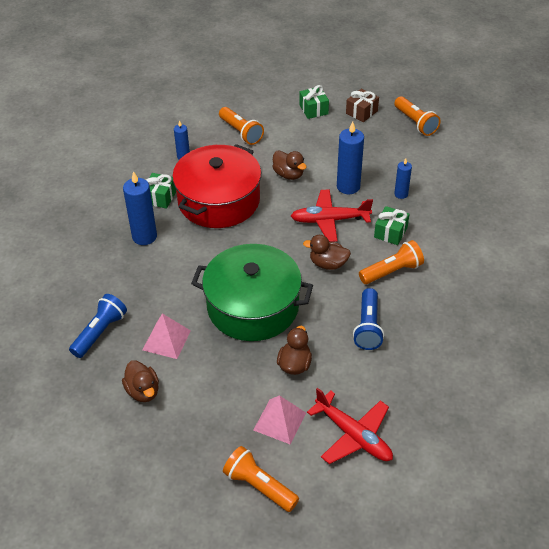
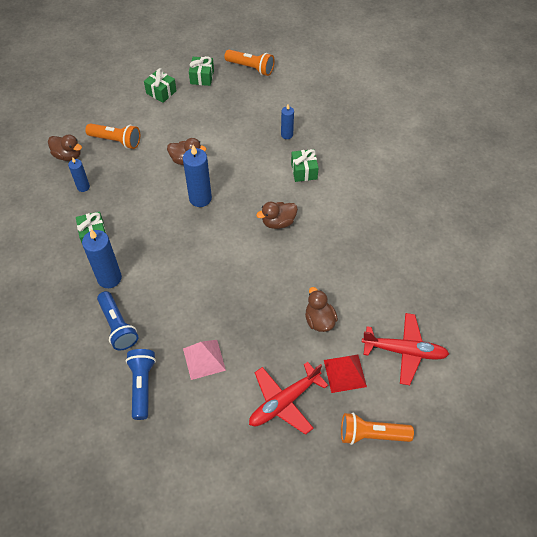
camera: 35 degrees left, 10 degrees up
brown duck [122,360,159,402] -> brown duck moved to [48,135,82,161]
red pot [172,144,261,228] -> none
green pot [191,244,313,341] -> none
pink pyramid [253,395,306,444] -> red pyramid [324,354,367,393]
red plane [291,189,373,242] -> red plane moved to [249,362,328,435]
blue candle [337,121,364,194] -> blue candle moved to [183,145,212,207]
brown gift [346,89,379,122] -> green gift [189,56,214,86]
blue flashlight [353,288,384,350] -> blue flashlight moved to [97,291,139,350]
orange flashlight [359,240,424,284] -> none

